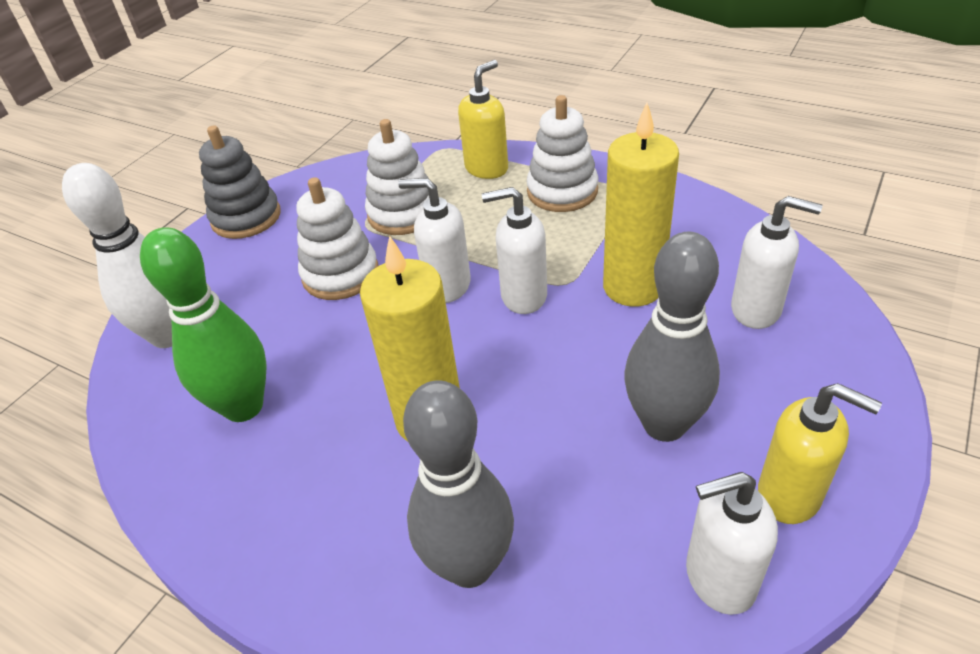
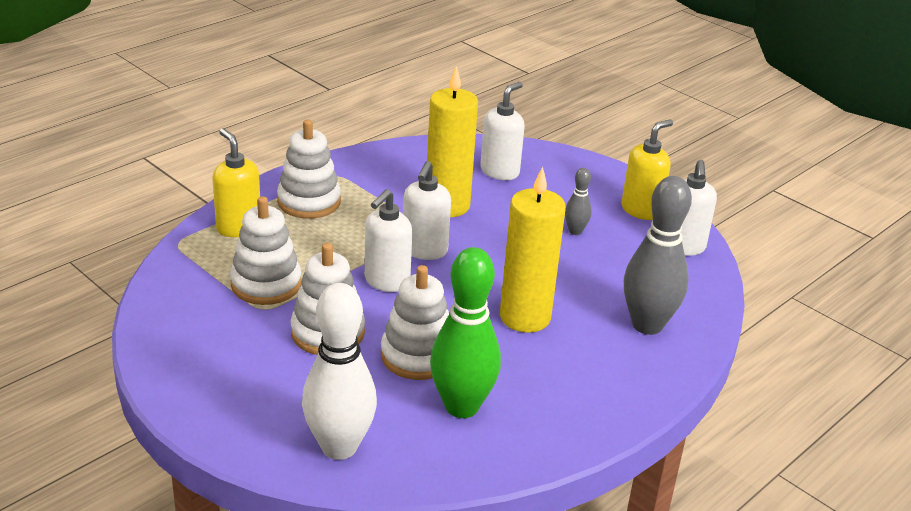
camera: 80 degrees left, 10 degrees down
grey stacking toy [199,125,281,239] -> none
grey bowling pin [624,232,720,442] -> grey bowling pin [565,168,592,235], size x0.47
none -> white stacking toy [381,265,449,380]

